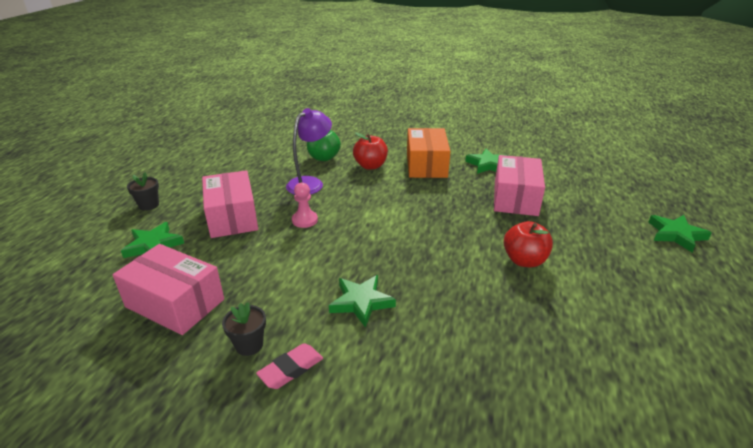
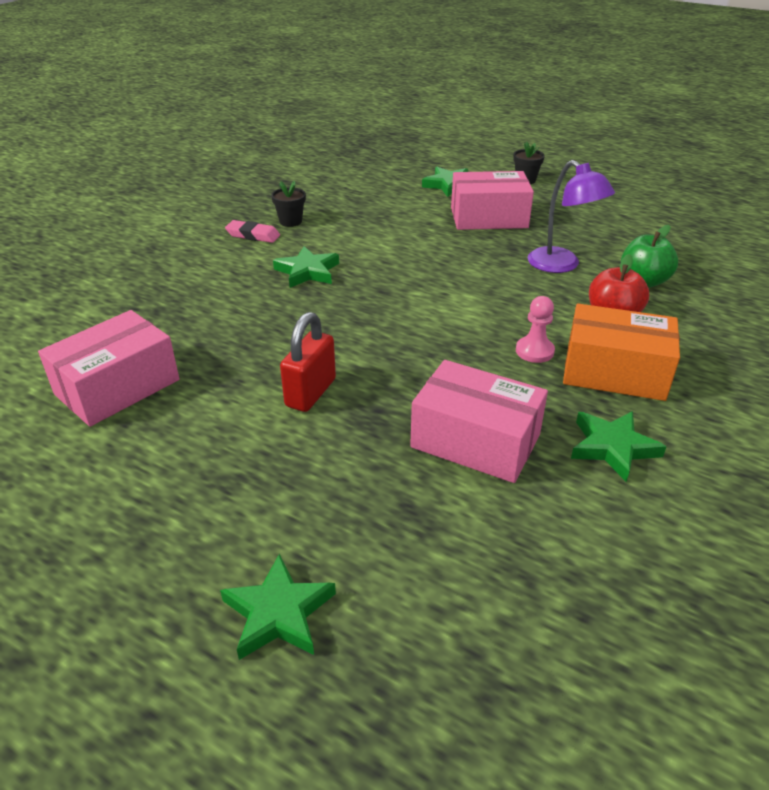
camera: 105 degrees right, 5 degrees up
pink box [112,244,224,335] -> pink box moved to [38,310,179,427]
pink eraser [256,343,323,389] -> pink eraser turned 45 degrees counterclockwise [225,220,280,243]
pink pawn [292,183,318,228] -> pink pawn moved to [516,296,555,363]
red apple [504,221,553,267] -> red padlock [280,312,336,412]

